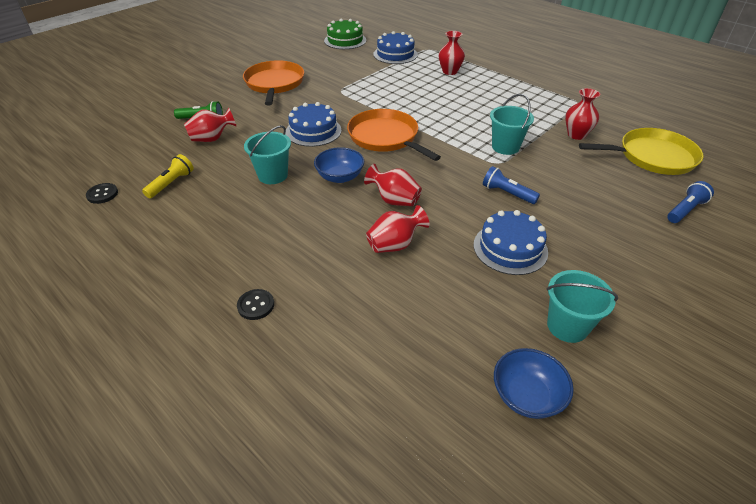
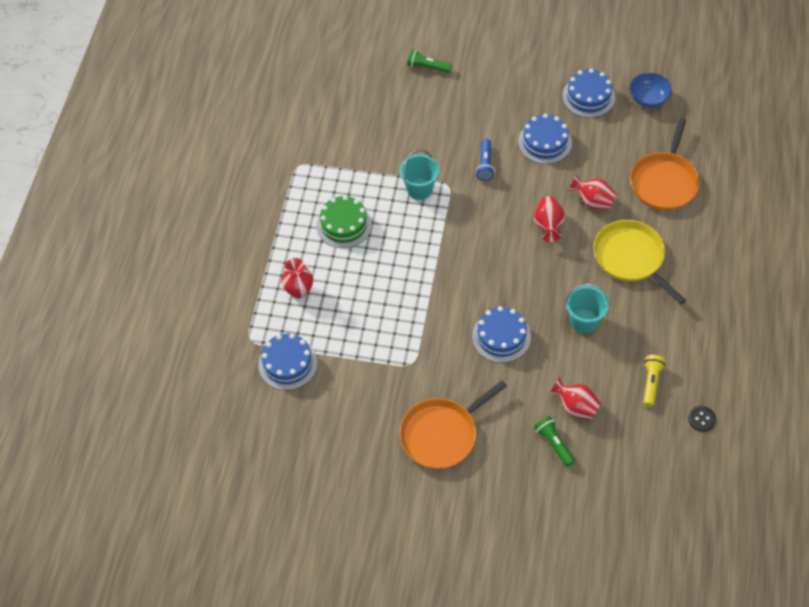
camera: 120 degrees left, 15 degrees up
yellow flashlight [142,154,194,198] -> yellow flashlight turned 105 degrees clockwise [643,355,665,407]
black button [237,289,274,320] -> none
blue bowl [314,147,364,183] -> none
green cake [324,19,366,49] -> green cake moved to [316,195,372,248]
orange pan [347,109,441,161] -> orange pan moved to [630,118,700,210]
turquoise bucket [547,270,618,343] -> blue cake [562,68,615,118]
red vase [565,88,600,140] -> none
yellow pan [579,128,704,175] -> yellow pan moved to [593,220,686,305]
blue flashlight [667,181,714,223] -> green flashlight [407,49,452,73]

